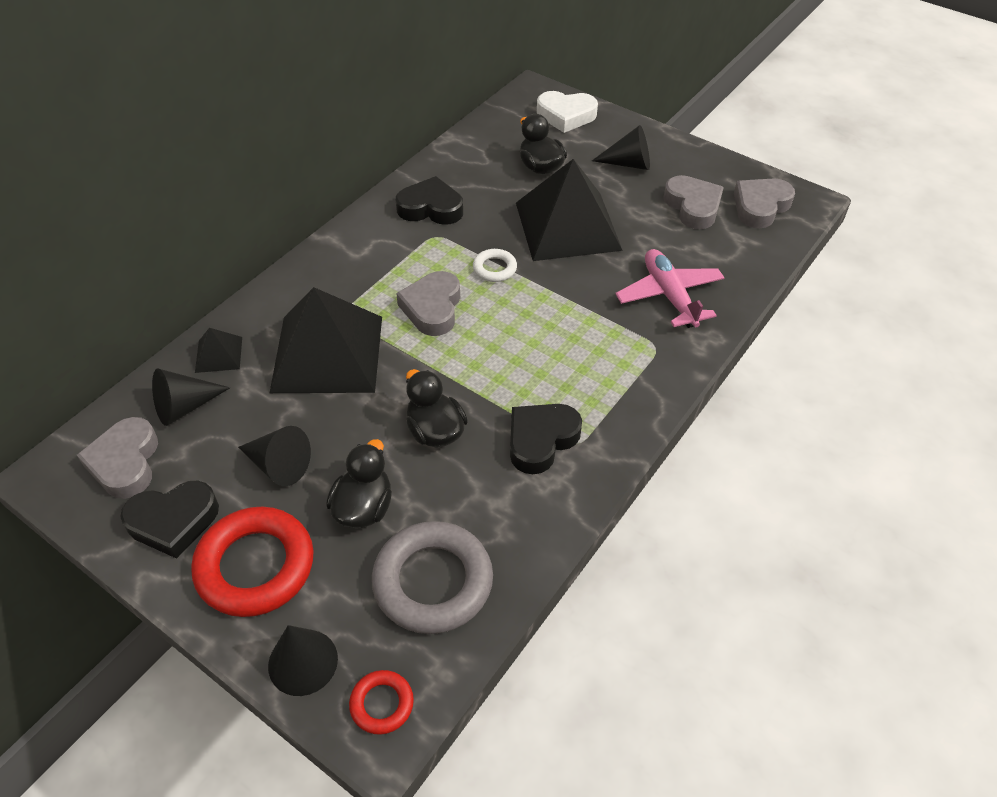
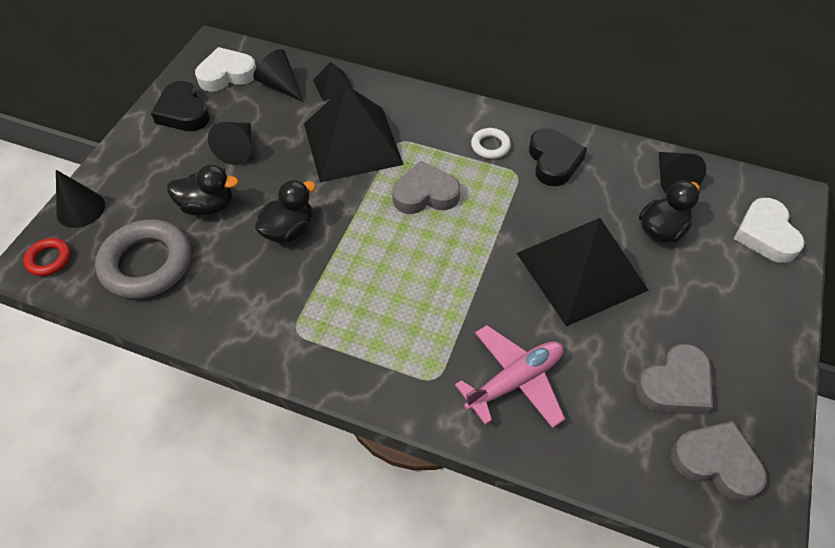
camera: 75 degrees right, 5 degrees up
grey heart [77,417,158,499] -> white heart [195,47,256,92]
red ring [191,507,313,617] -> none
white ring [473,249,517,282] -> white ring moved to [471,128,511,159]
black heart [510,404,582,474] -> none
black cone [592,125,650,170] -> black cone moved to [659,152,706,194]

